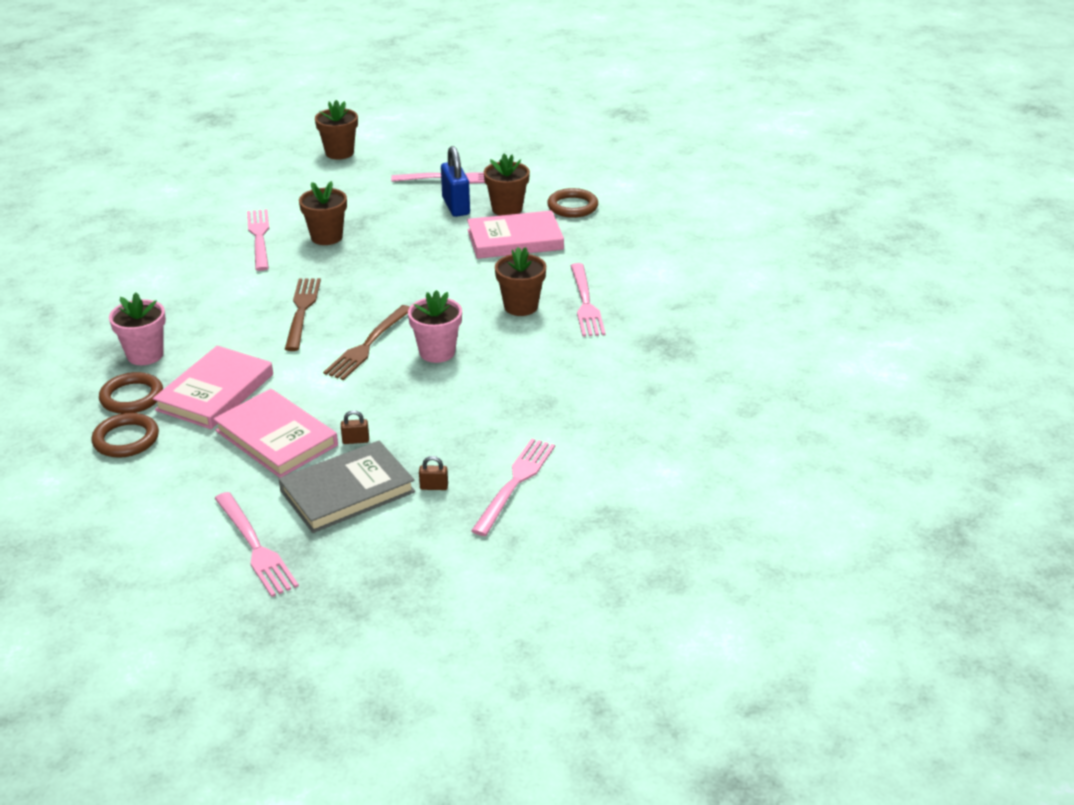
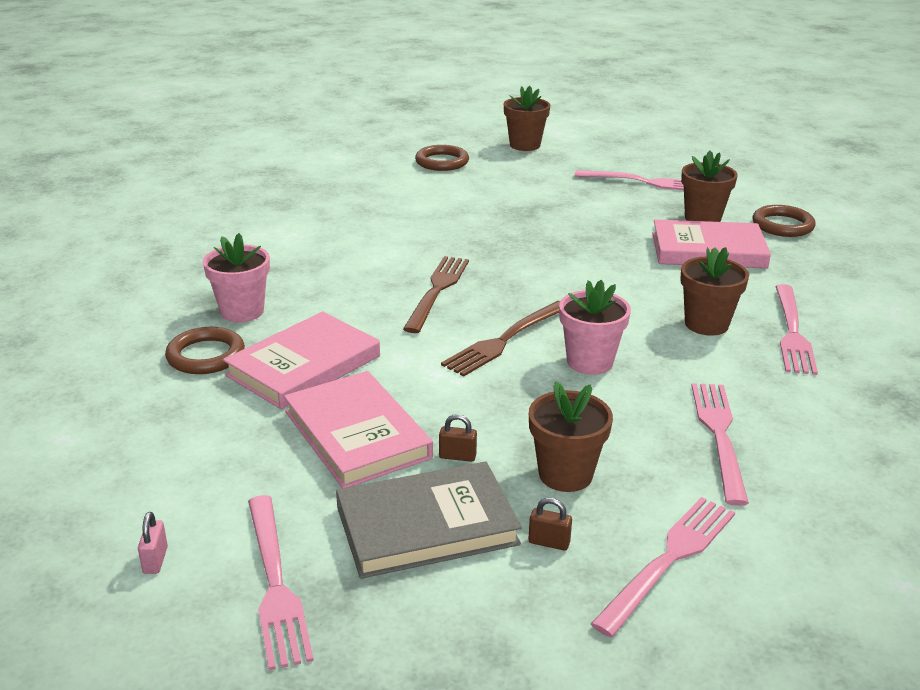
camera: 15 degrees right, 5 degrees down
brown ring [92,413,159,458] -> brown ring moved to [415,145,469,171]
pink fork [247,209,269,271] -> pink fork moved to [691,383,749,506]
brown flower pot [299,181,347,245] -> brown flower pot moved to [529,382,613,492]
blue padlock [441,146,470,217] -> none
none -> pink padlock [138,512,168,574]

